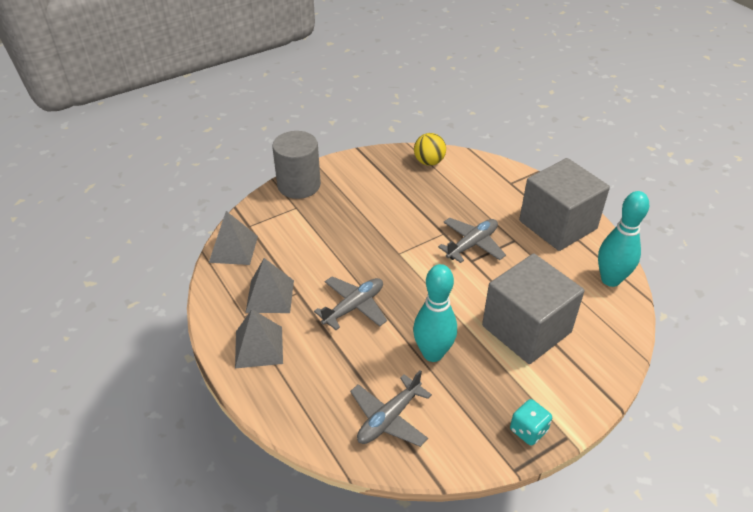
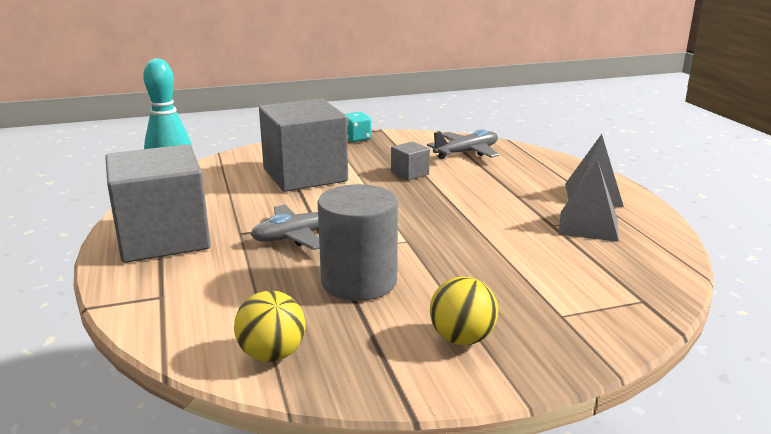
camera: 165 degrees left, 20 degrees down
grey pyramid [209,211,258,265] -> none
grey cylinder [272,131,321,199] -> grey cylinder moved to [318,184,398,301]
grey plane [314,276,387,330] -> none
turquoise bowling pin [413,264,457,362] -> grey cube [391,141,430,180]
none -> yellow ball [430,276,498,345]

